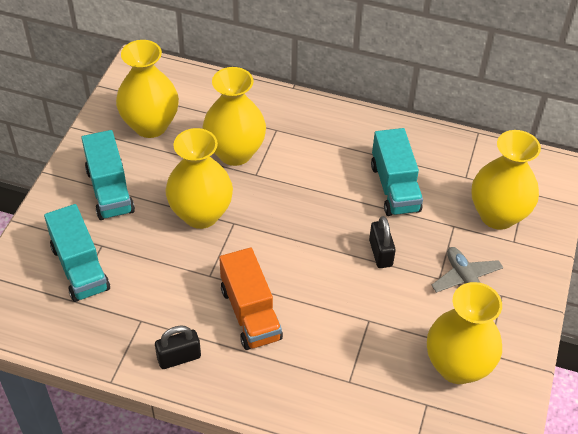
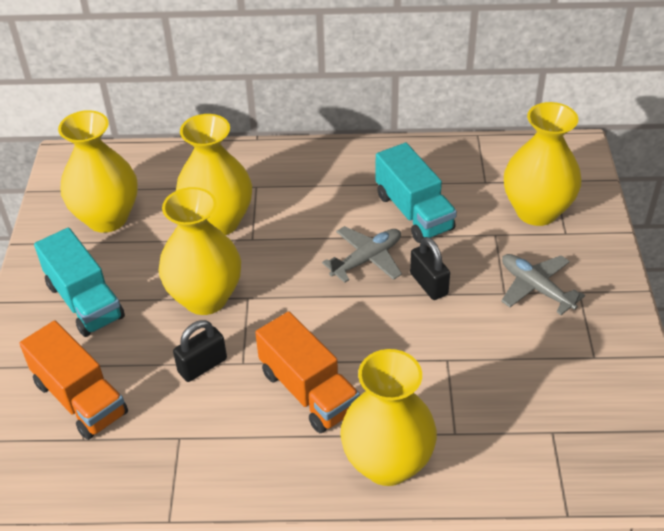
camera: 15 degrees left, 5 degrees down
turquoise truck [44,204,110,302] -> orange truck [19,320,128,440]
black padlock [155,325,201,369] -> black padlock moved to [173,320,227,382]
yellow vase [427,282,502,384] -> yellow vase moved to [340,349,437,486]
none -> grey plane [322,226,402,283]

